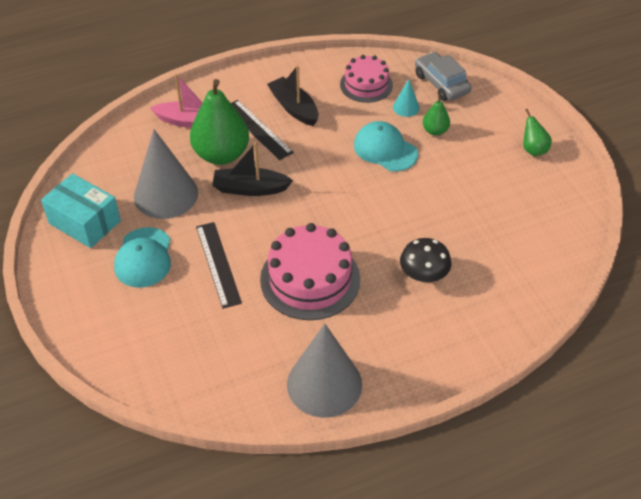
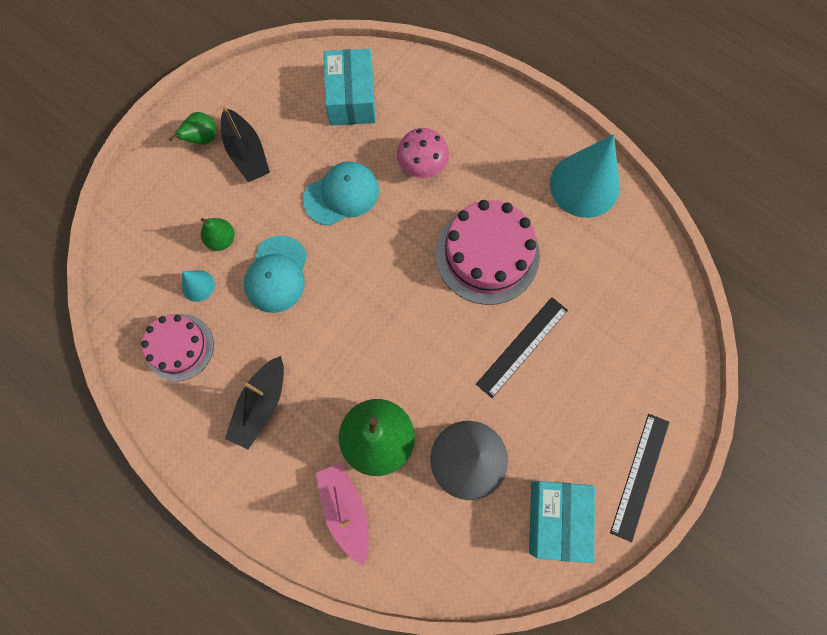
camera: 120 degrees left, 25 degrees up
turquoise cap [114,227,171,288] -> turquoise cap moved to [303,161,379,226]
black boat [212,142,293,196] -> black boat moved to [221,106,270,182]
black ruler [231,100,294,160] -> black ruler moved to [610,414,670,542]
grey cone [287,324,362,418] -> turquoise cone [550,134,620,218]
black mushroom [400,238,451,282] -> pink mushroom [397,128,449,178]
grey car [415,52,471,101] -> none
none -> turquoise box [324,49,375,126]

